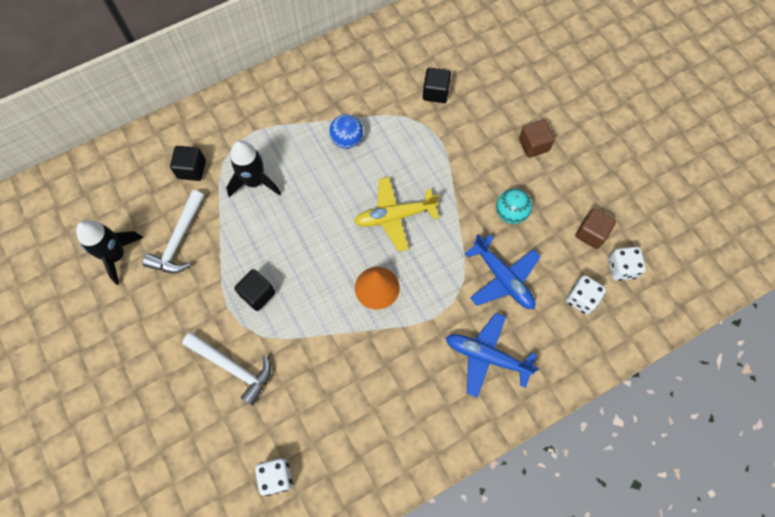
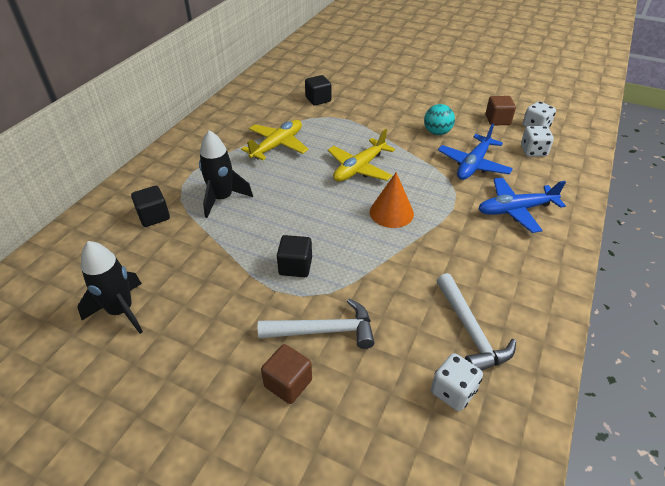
camera: 35 degrees left, 25 degrees down
white hammer [143,190,204,273] -> white hammer moved to [437,273,516,371]
blue ball [329,114,363,149] -> yellow plane [241,120,309,160]
blue plane [465,234,541,309] -> blue plane turned 105 degrees clockwise [438,124,513,180]
brown cube [519,120,555,158] -> brown cube moved to [261,344,312,404]

